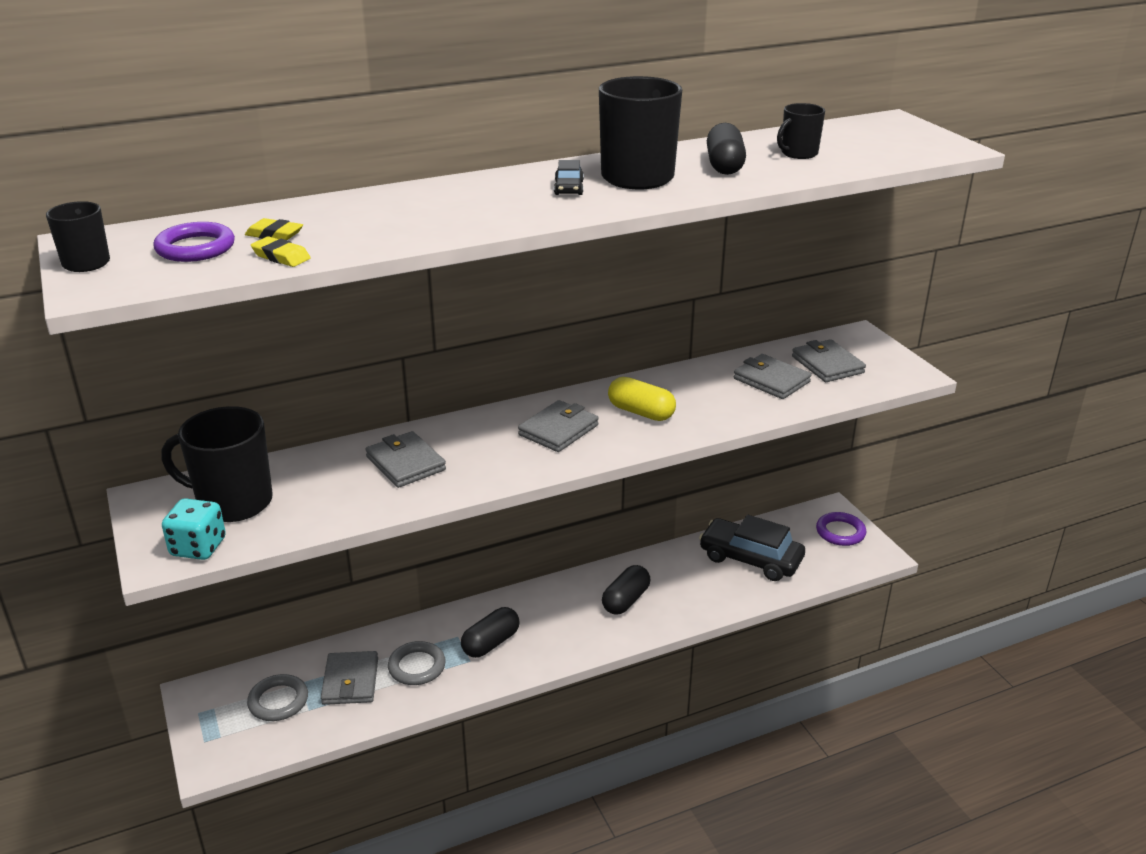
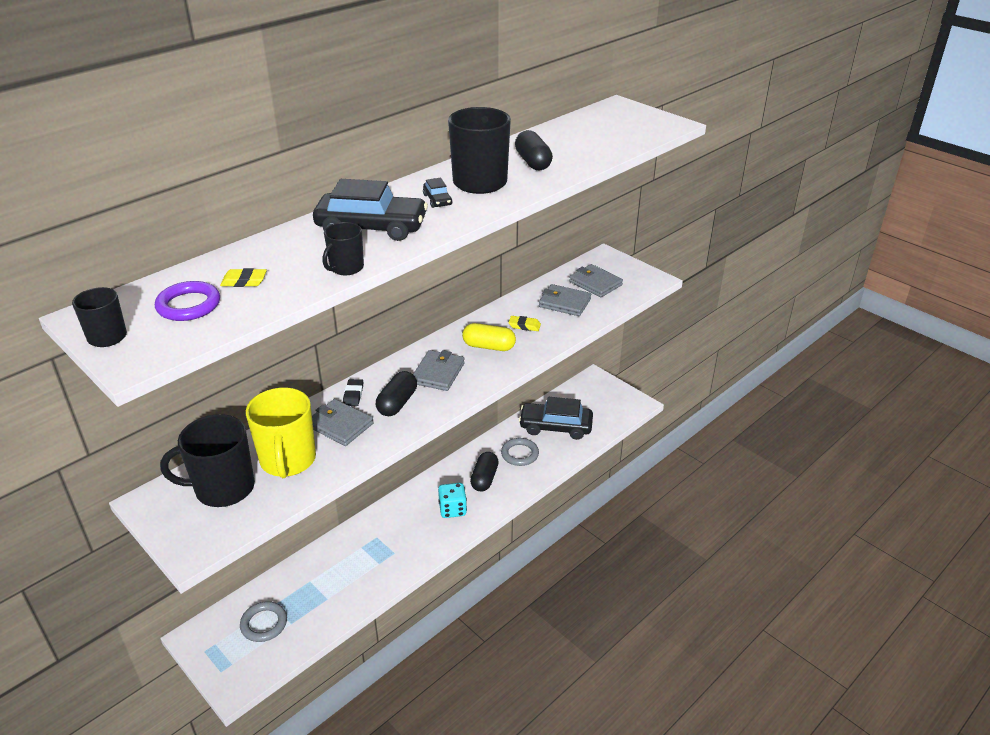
camera: 20 degrees left, 5 degrees up
turquoise dice [162,498,226,560] -> turquoise dice moved to [438,483,467,518]
yellow eraser [251,236,311,267] -> yellow eraser moved to [508,316,541,331]
grey wallet [321,651,378,705] -> none
grey ring [388,641,446,685] -> grey ring moved to [501,438,539,466]
black capsule [461,607,519,658] -> black capsule moved to [376,371,417,416]
black mug [777,103,825,159] -> black mug moved to [323,222,364,275]
purple ring [816,512,866,546] -> none
none -> yellow mug [246,387,316,478]
none -> black car [313,179,428,241]
none -> black eraser [343,379,363,406]

